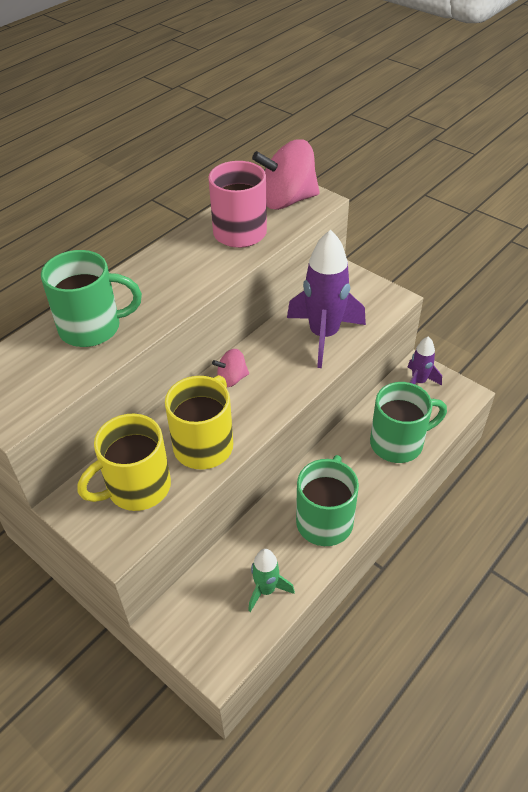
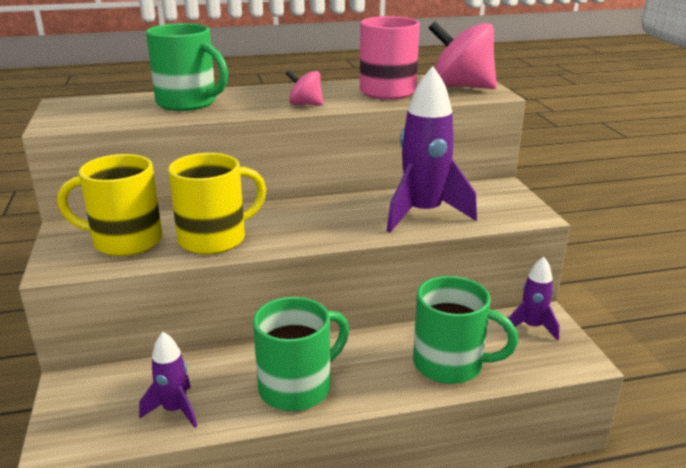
camera: 35 degrees right, 20 degrees down
pink spinning top [212,349,249,387] -> pink spinning top moved to [286,70,324,105]
green rocket [248,549,295,612] -> purple rocket [139,332,197,428]

